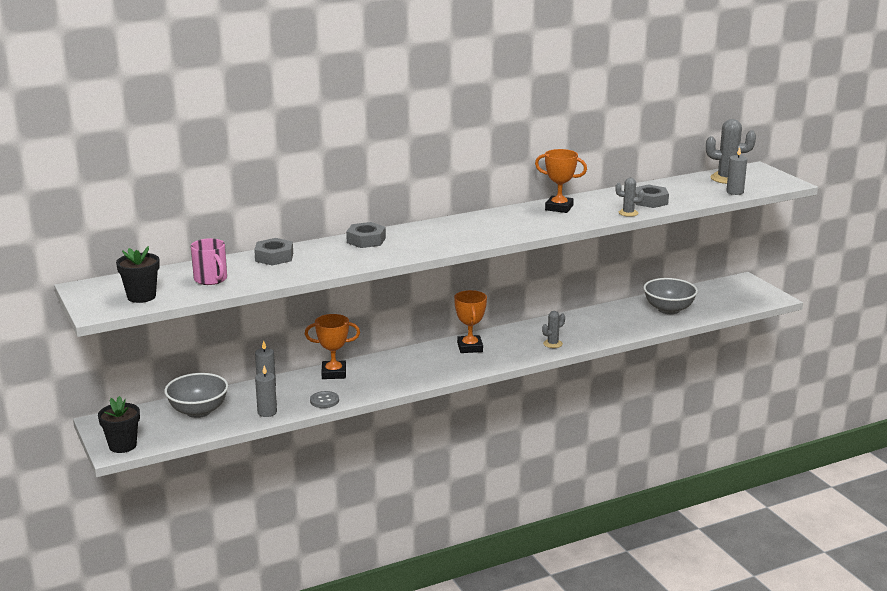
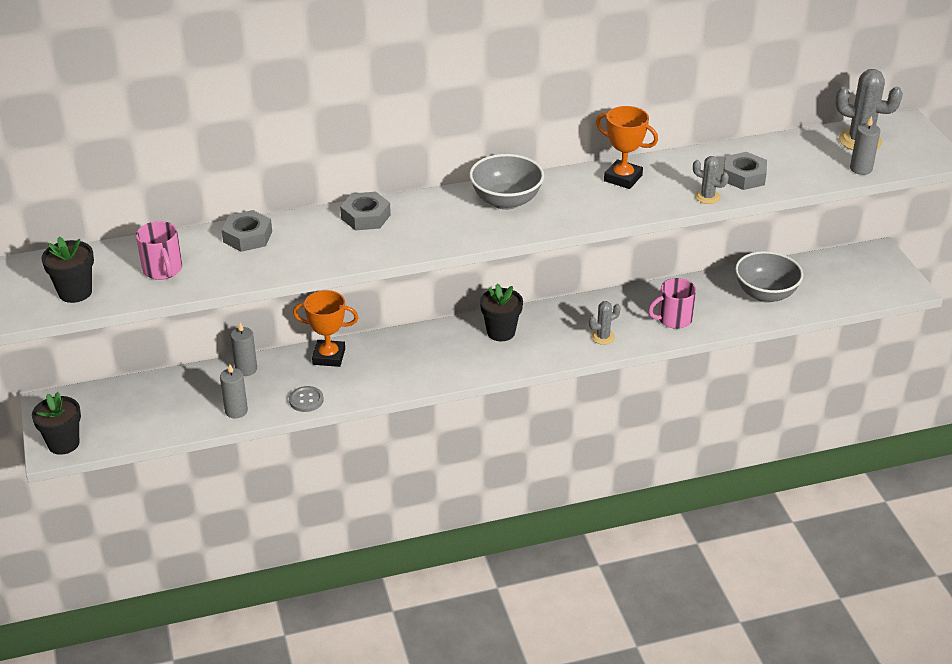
camera: 10 degrees right, 15 degrees up
grey bowl [164,373,228,418] -> grey bowl moved to [469,154,544,210]
orange trophy [454,290,487,353] -> black flower pot [480,283,523,341]
none -> pink mug [648,278,696,329]

